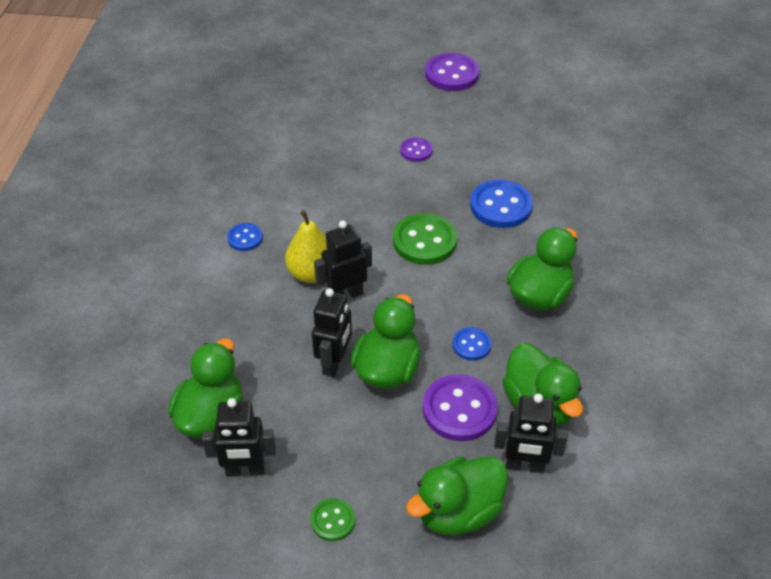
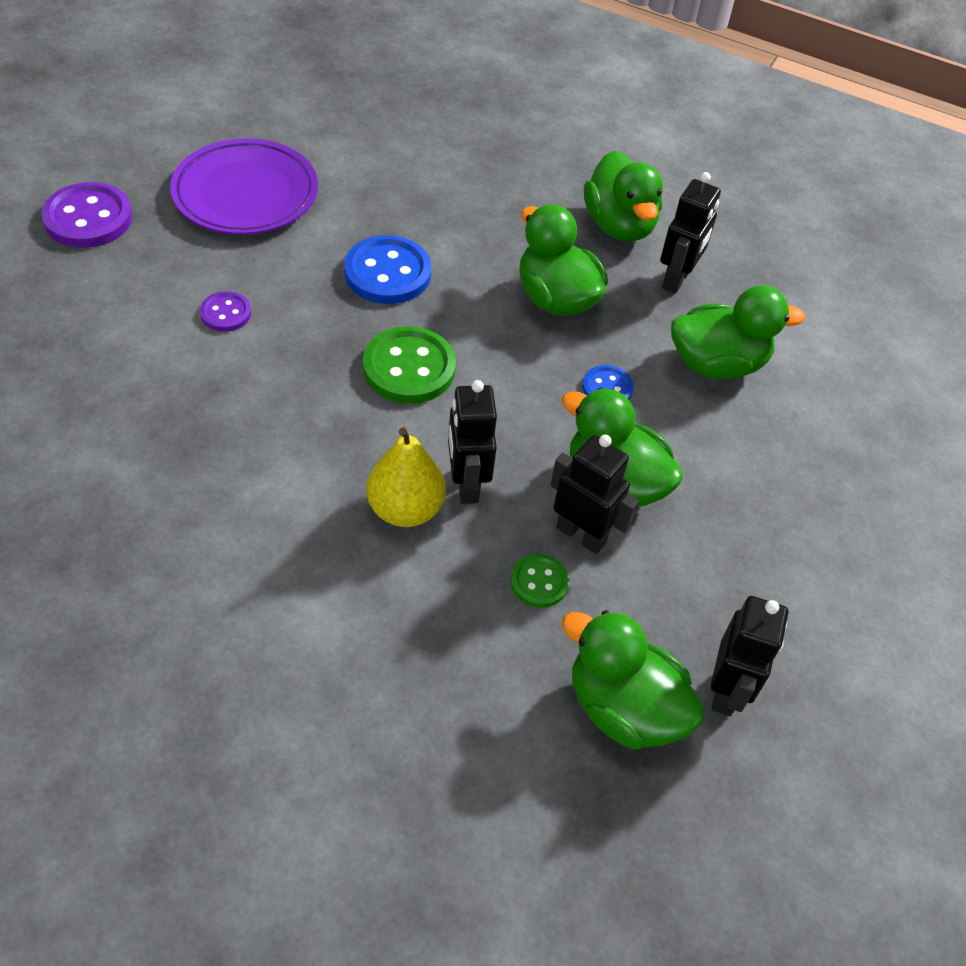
camera: 75 degrees left, 5 degrees up
blue button [227,223,263,251] -> none
green button [311,498,355,541] -> green button moved to [511,554,569,608]
green duck [406,457,508,535] -> green duck moved to [584,151,663,242]
purple button [423,374,498,441] -> none
black robot [494,394,568,473] -> black robot moved to [660,172,721,294]
none -> purple plate [170,138,318,235]

